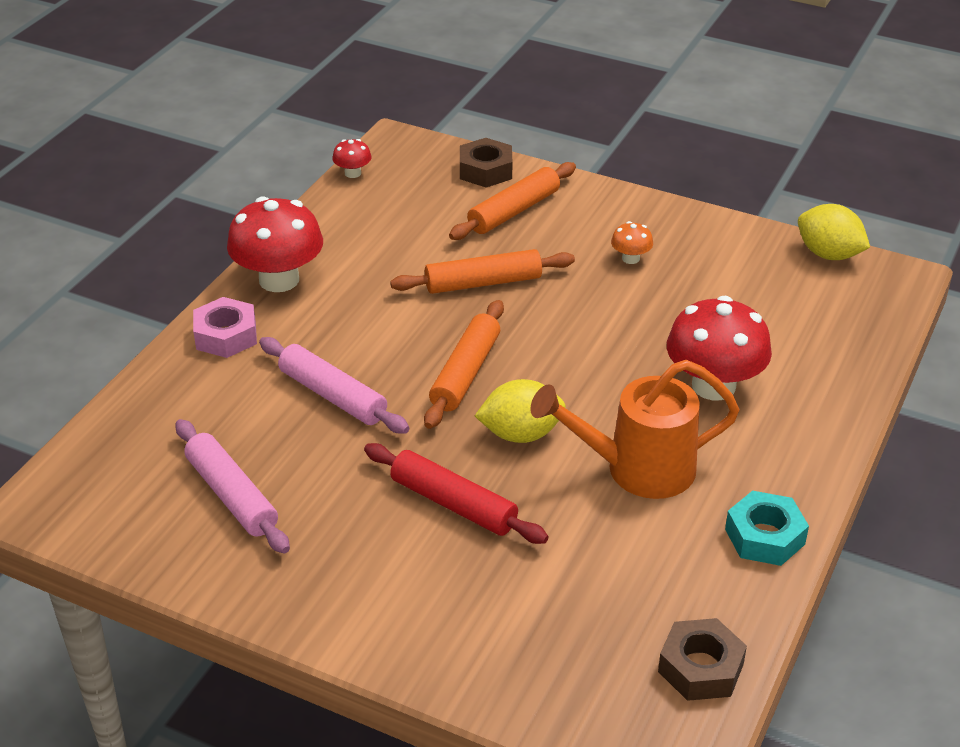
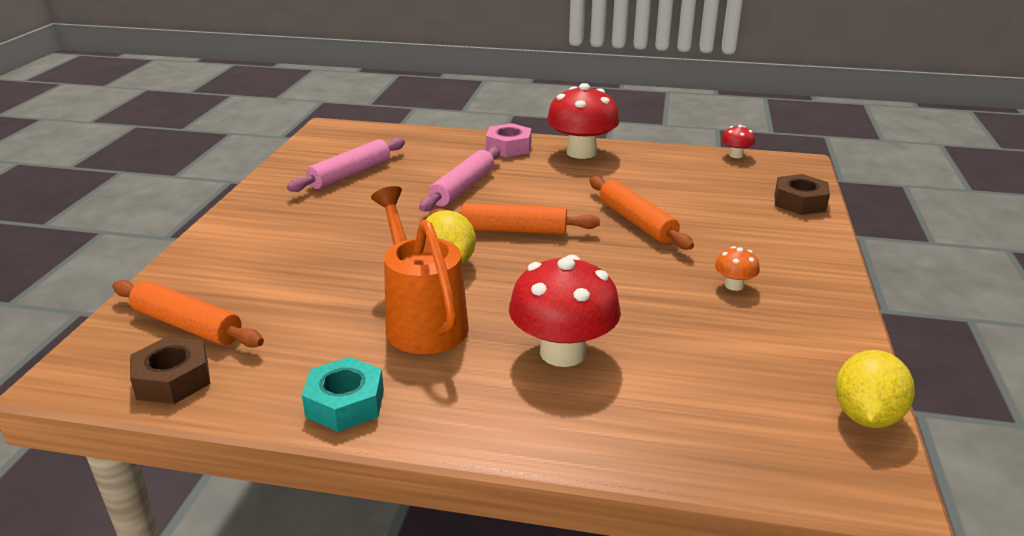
camera: 75 degrees right, 10 degrees down
red rolling pin [364,443,549,544] -> none
orange rolling pin [449,162,576,240] -> orange rolling pin moved to [112,280,264,348]

